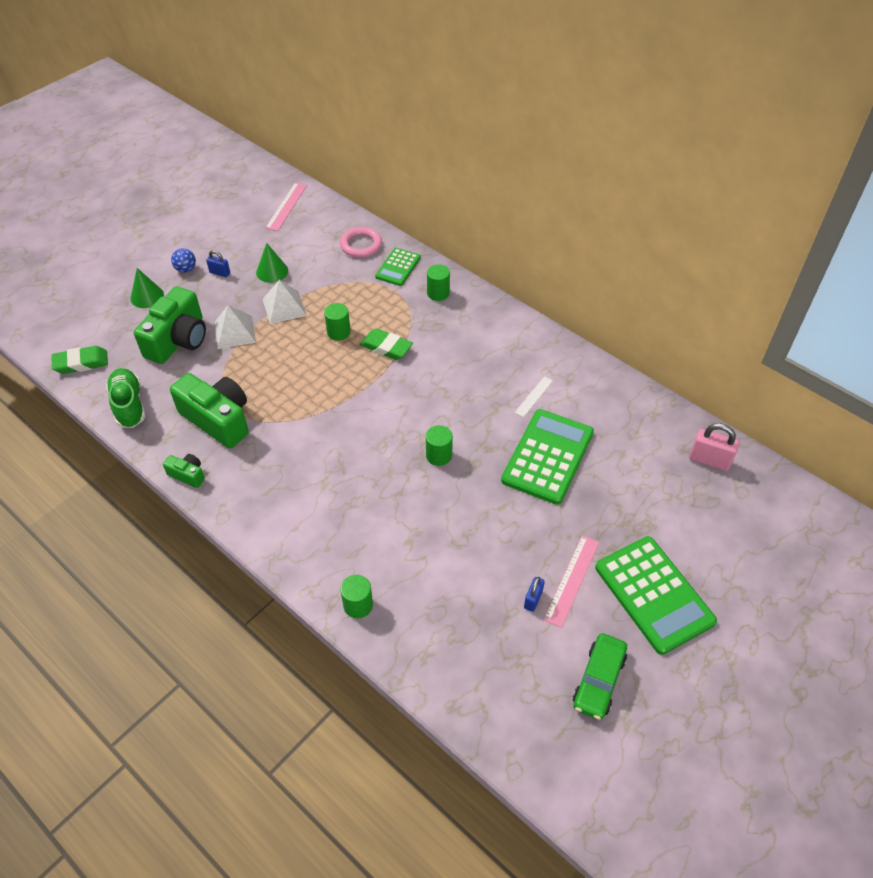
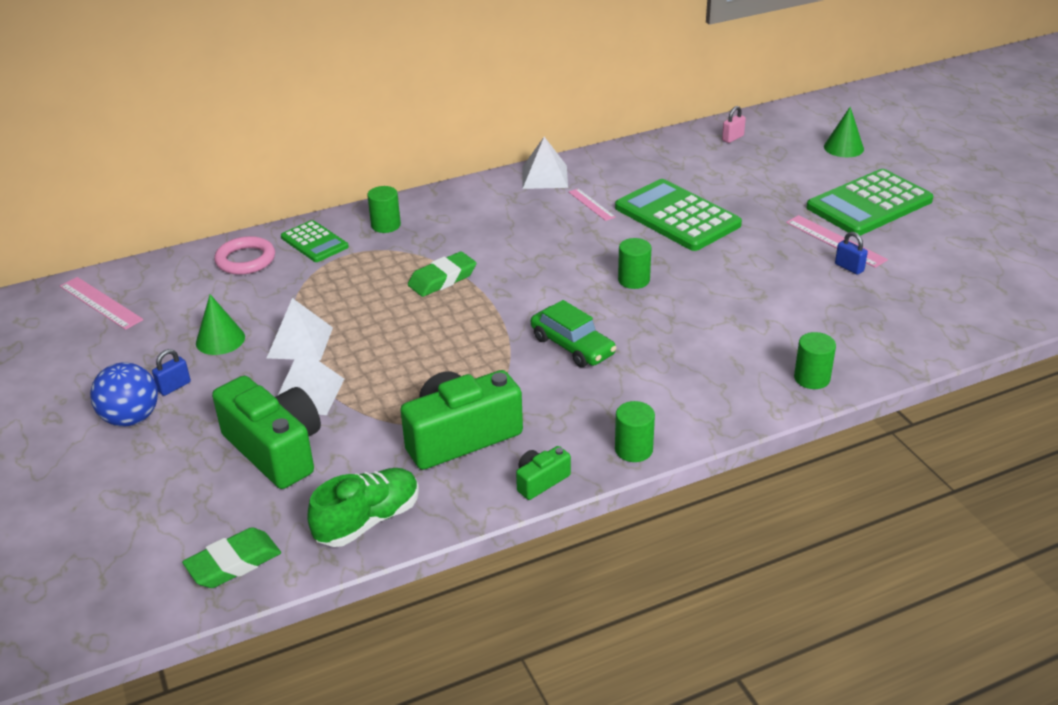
camera: 65 degrees left, 15 degrees down
green eraser [52,346,108,374] -> green eraser turned 45 degrees clockwise [182,527,281,588]
green shoe [106,368,146,428] -> green shoe turned 135 degrees clockwise [307,468,419,547]
green cone [131,268,164,308] -> green cone moved to [824,107,864,157]
blue ball [171,248,196,273] -> blue ball [90,363,158,427], size x1.63
green cylinder [324,303,351,341] -> green cylinder moved to [615,401,655,462]
white ruler [515,376,553,417] -> pink ruler [569,189,616,221]
green car [573,633,627,720] -> green car moved to [531,300,617,367]
green calculator [595,536,717,655] -> green calculator turned 150 degrees clockwise [806,169,934,236]
pink padlock [689,423,739,471] -> pink padlock [722,106,746,143], size x0.61
none -> white pyramid [523,137,568,189]

